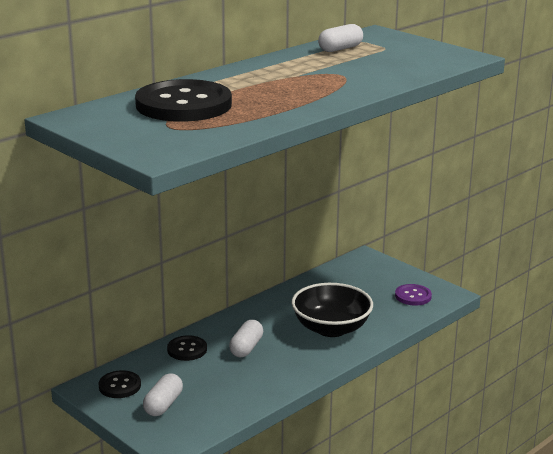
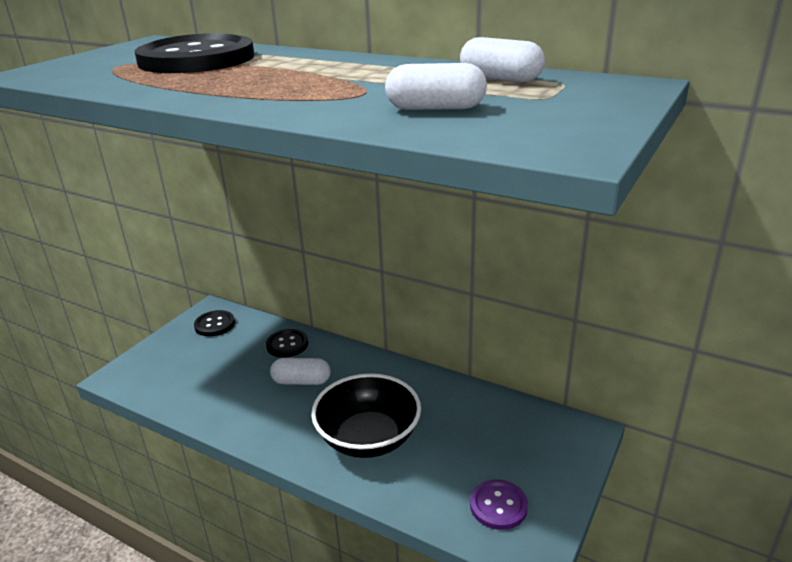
camera: 75 degrees right, 5 degrees up
white capsule [143,373,183,416] -> white capsule moved to [385,63,487,110]

